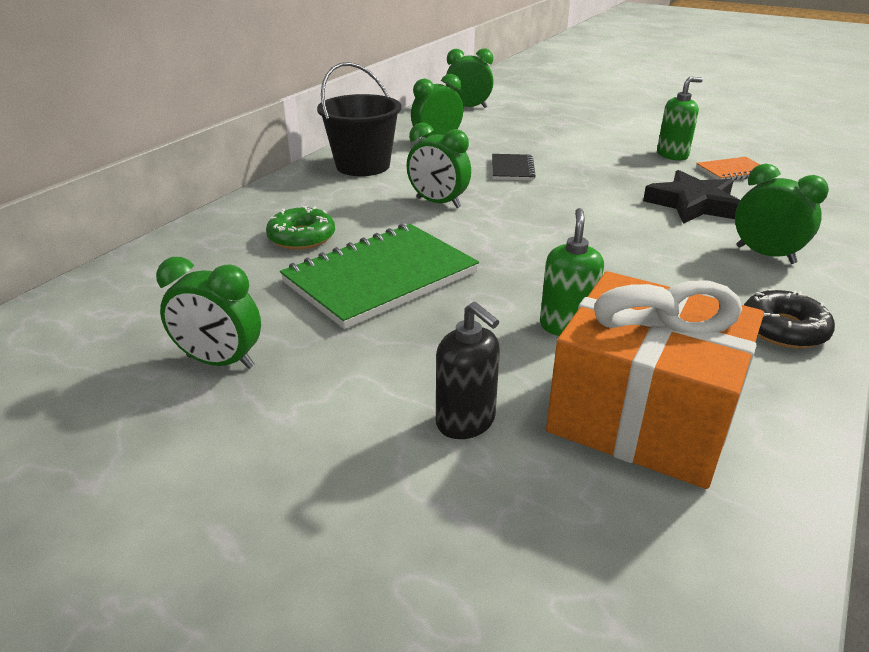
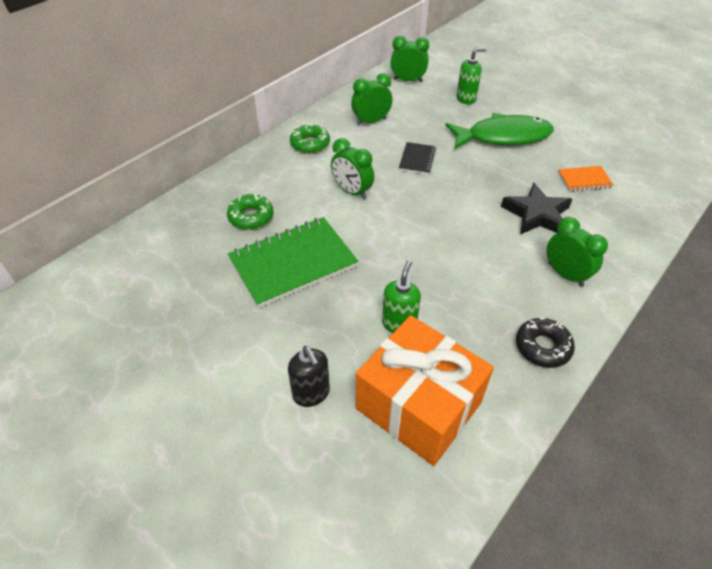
camera: 10 degrees right, 15 degrees up
green clock [156,257,261,369] -> none
black bucket [317,62,402,176] -> green donut [290,123,330,154]
green soap dispenser [657,77,703,160] -> green soap dispenser moved to [457,48,487,104]
none -> green fish [445,113,554,149]

